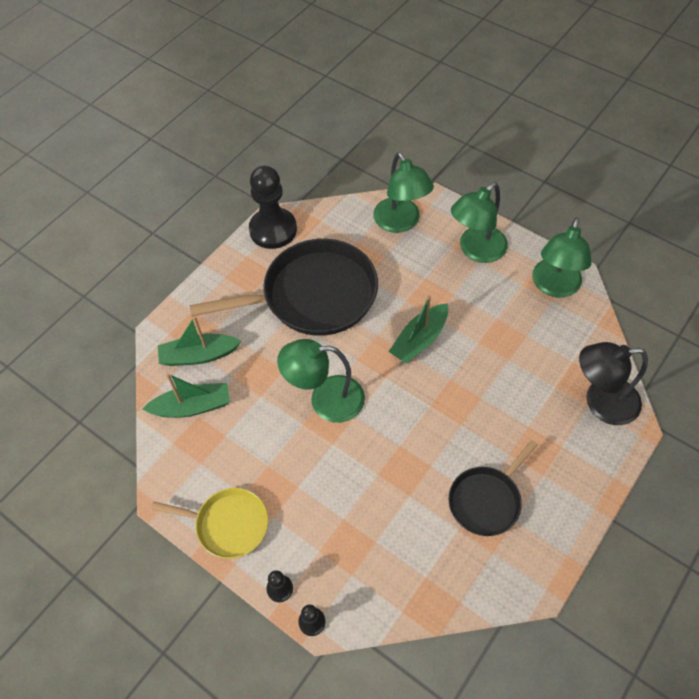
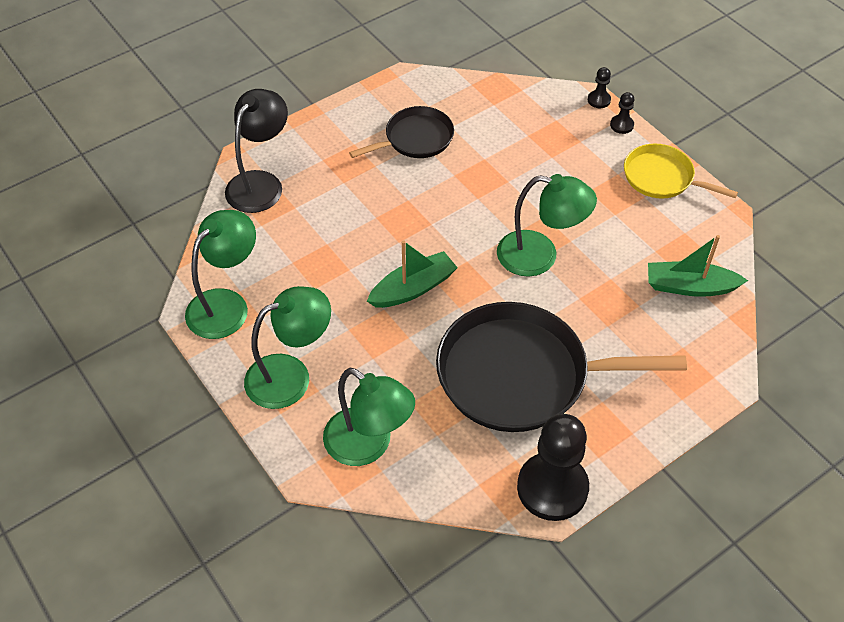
camera: 165 degrees left, 5 degrees down
green boat [158,316,241,366] -> none
green lamp [373,152,434,233] -> green lamp turned 135 degrees clockwise [323,368,415,466]
black lamp [579,342,648,425] -> black lamp turned 75 degrees counterclockwise [225,89,288,213]

